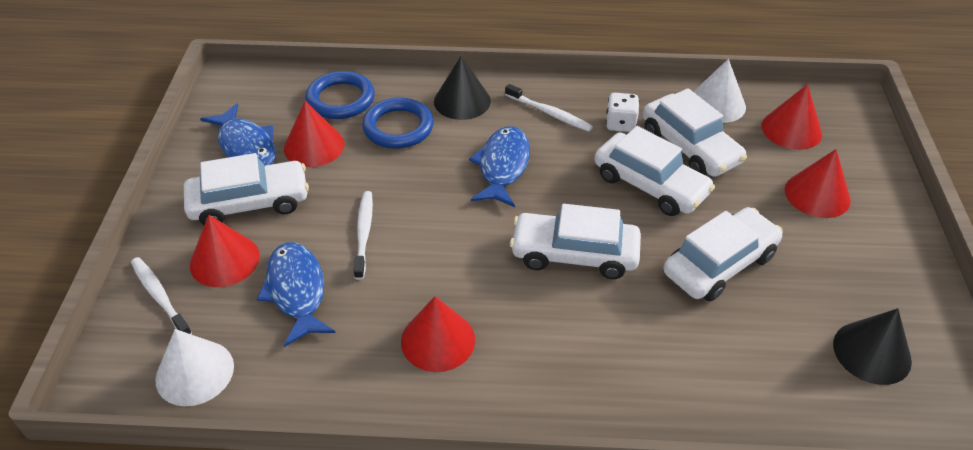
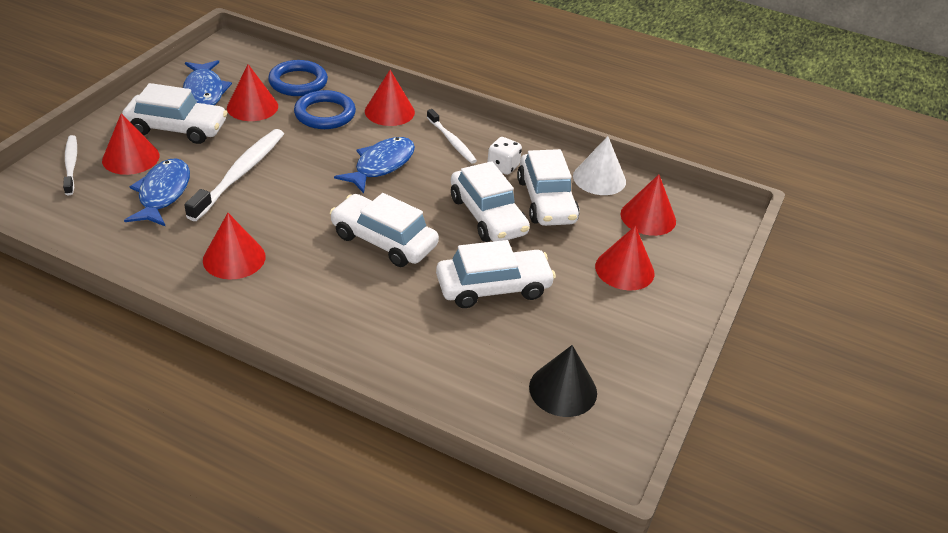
camera: 20 degrees right, 5 degrees down
white cone [155,329,234,406] -> none
white toothbrush [354,191,373,280] -> white toothbrush [184,129,284,221], size x1.66
black cone [434,56,491,120] -> red cone [365,70,415,126]

